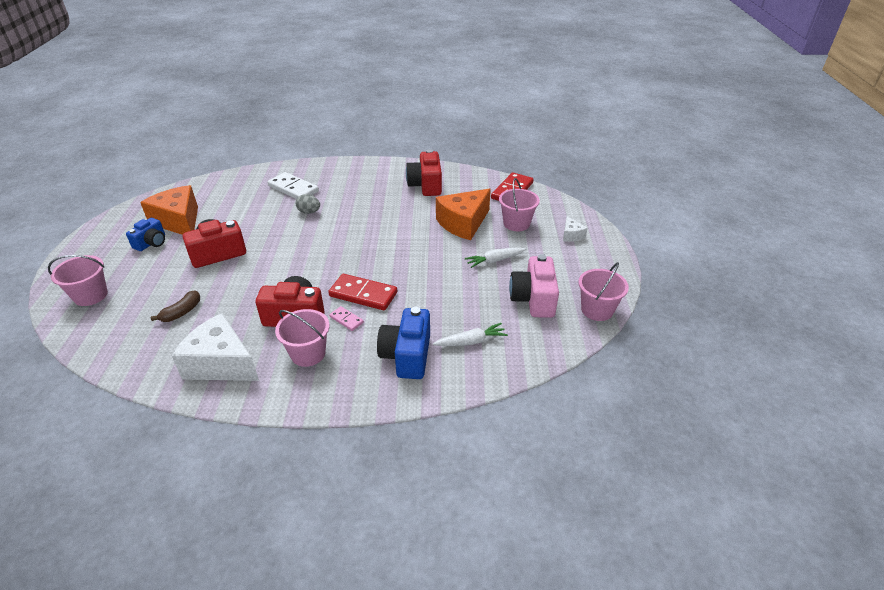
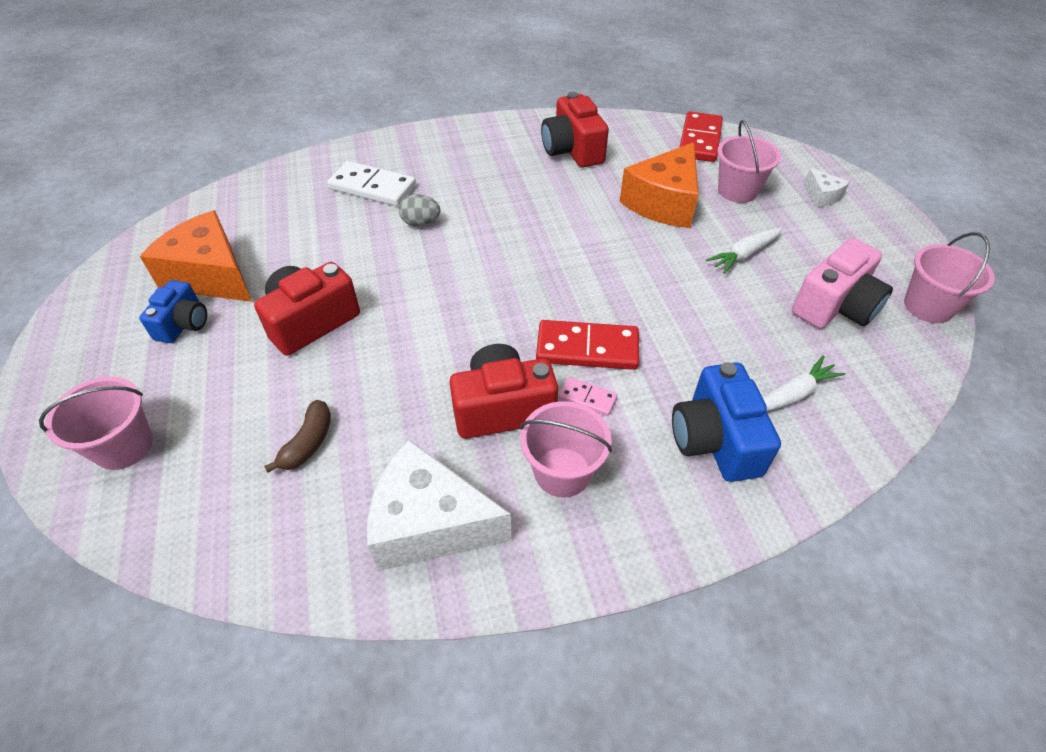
camera: 15 degrees left, 10 degrees up
pink camera [509,254,559,318] -> pink camera turned 120 degrees counterclockwise [792,238,893,329]

